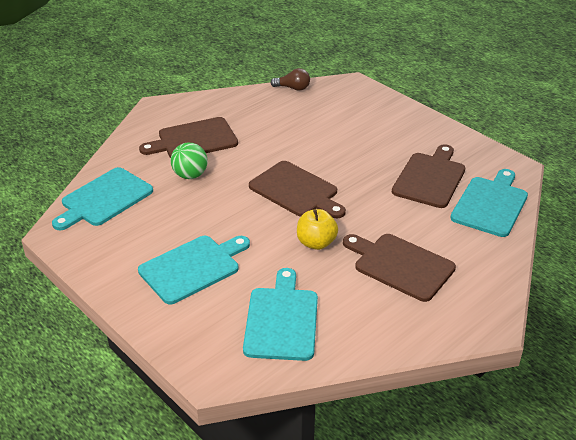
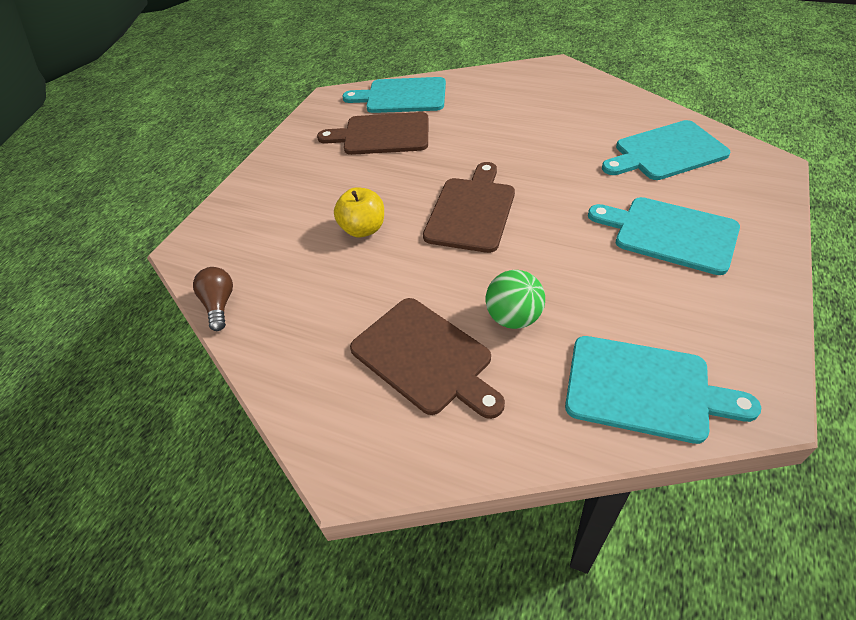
camera: 110 degrees left, 10 degrees up
yellow apple [297,209,338,250] -> yellow apple moved to [334,187,384,237]
brown cutting board [343,234,456,302] -> none

